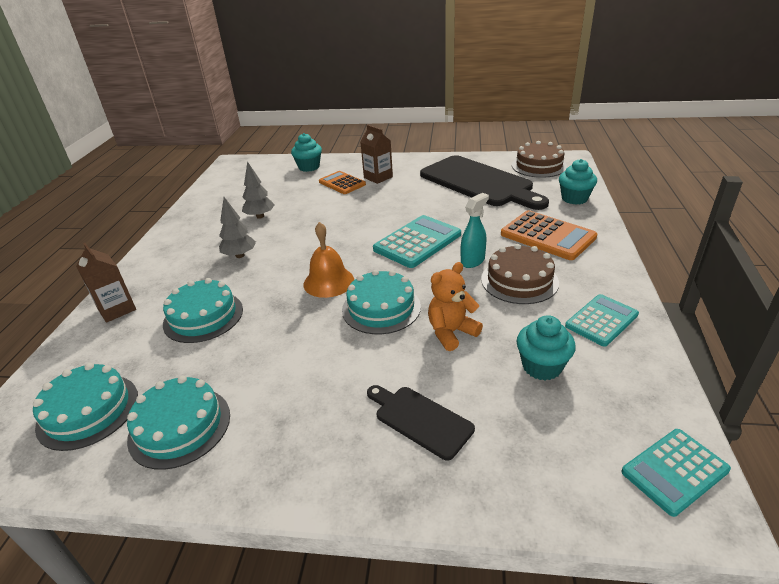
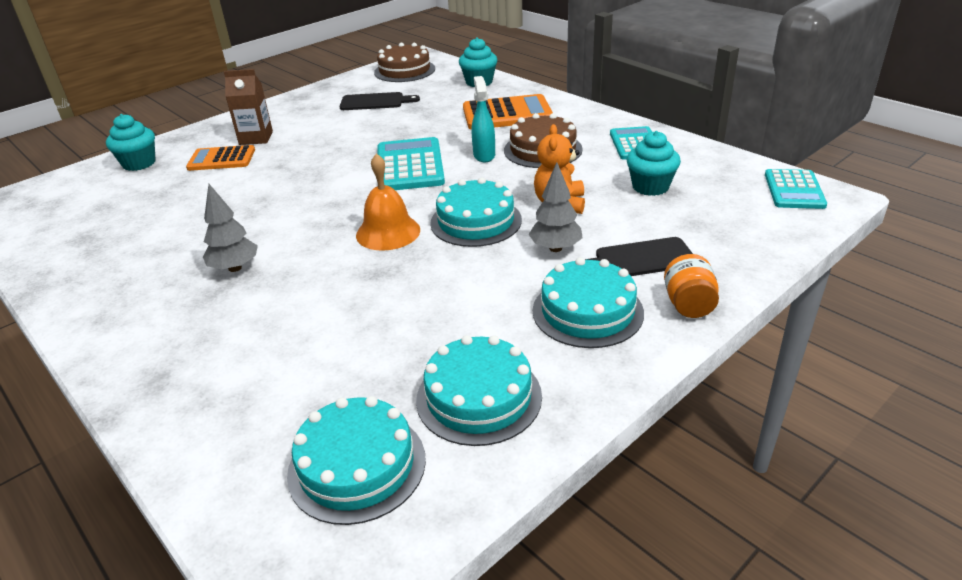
camera: 50 degrees left, 0 degrees up
brown carton [76,243,136,323] -> none
turquoise cake [163,278,243,343] -> turquoise cake moved to [533,257,644,348]
grey tree [242,161,275,219] -> grey tree moved to [528,162,583,252]
black cutting board [420,155,549,210] -> black cutting board [340,92,420,110], size x0.47
none -> orange jar [664,254,719,318]

